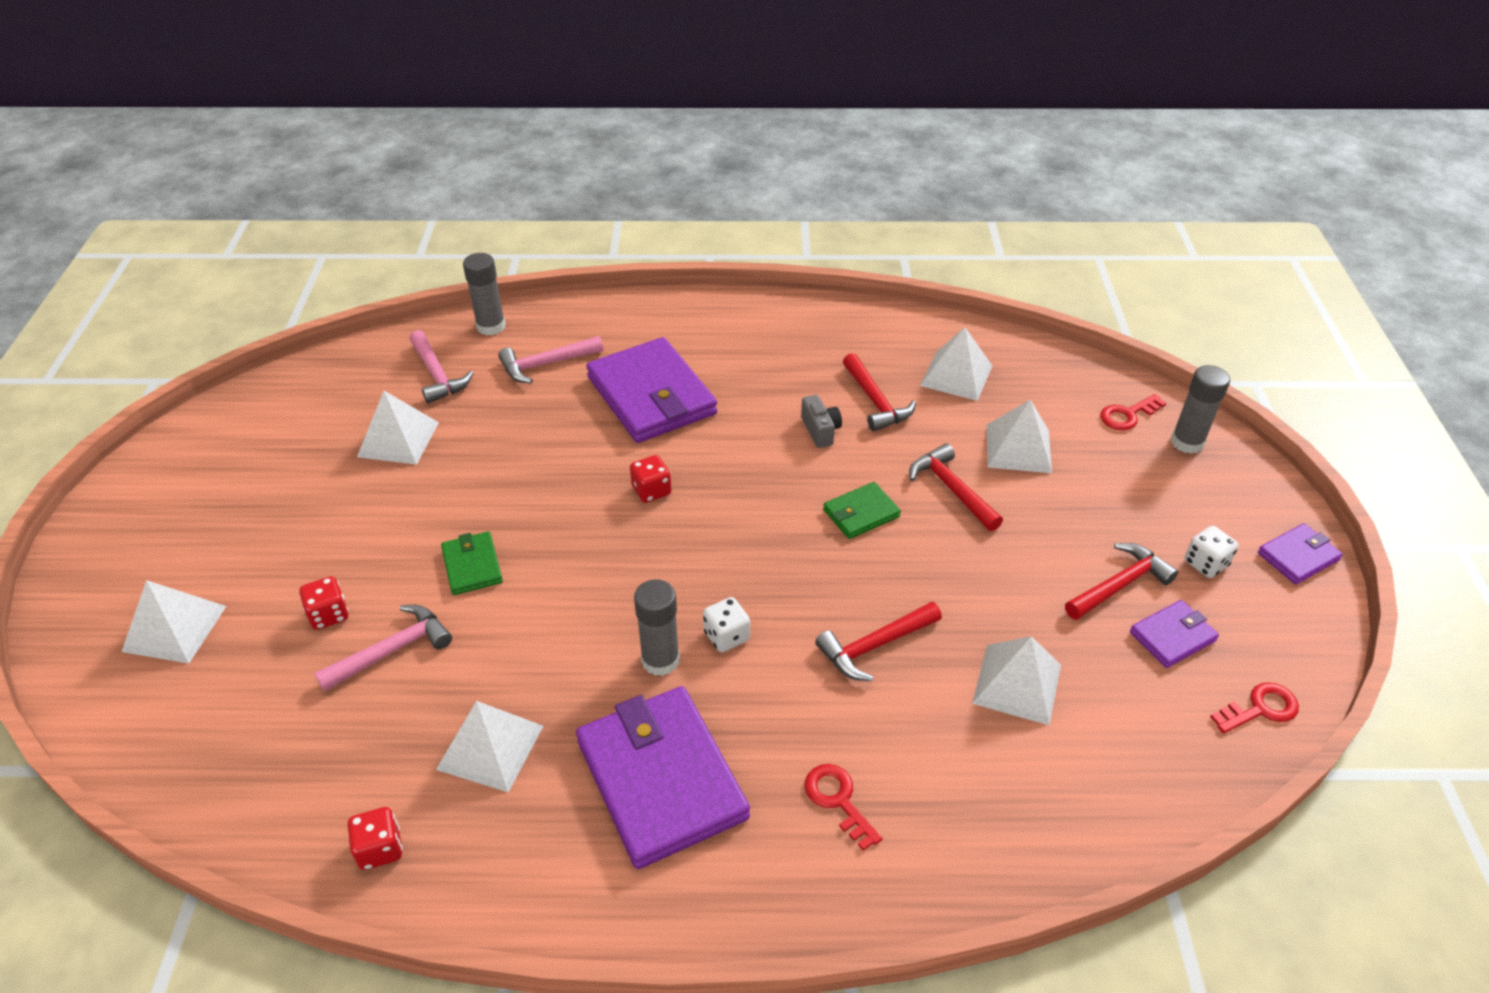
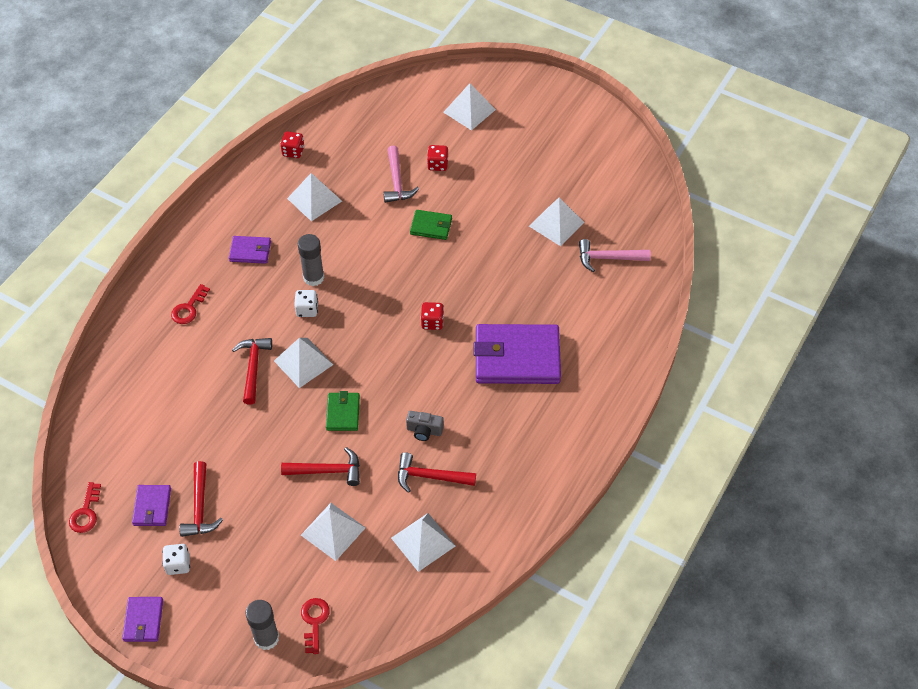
camera: 120 degrees right, 10 degrees up
grey glue stick [463,253,506,335] -> none
pink hammer [498,336,603,384] -> none
purple wallet [576,686,750,869] -> purple wallet [229,236,271,264], size x0.48
red key [805,764,883,851] -> red key turned 120 degrees clockwise [171,284,210,324]
white pyramid [972,636,1061,725] -> white pyramid moved to [274,338,333,388]

